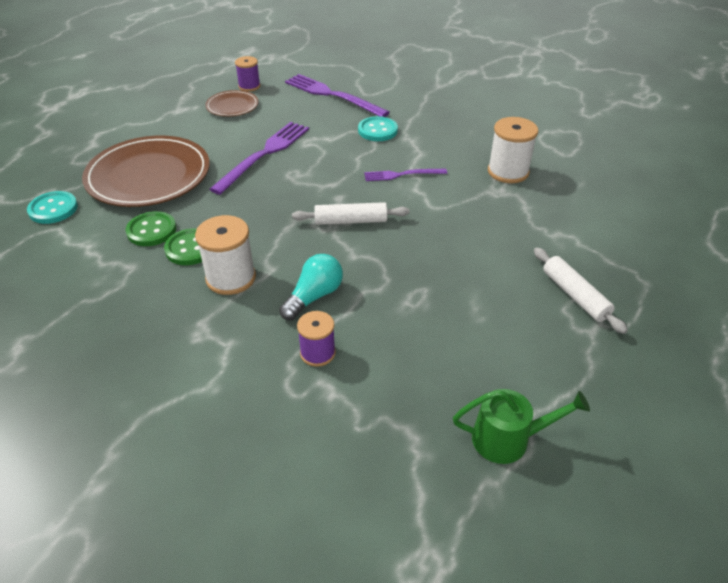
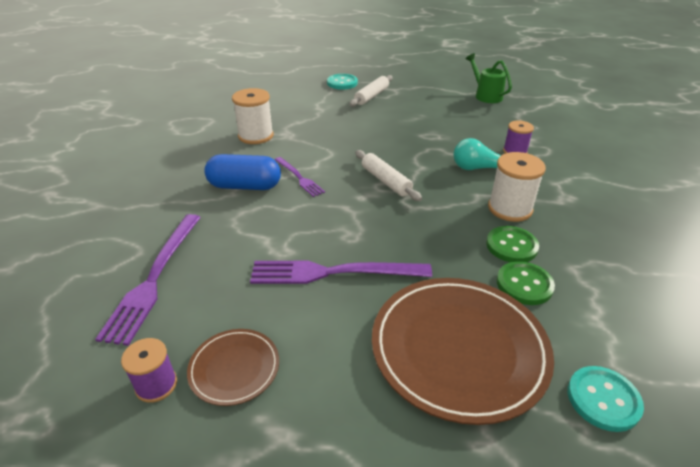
camera: 120 degrees left, 5 degrees down
turquoise button [358,116,398,141] -> turquoise button moved to [327,74,358,90]
none -> blue capsule [204,154,281,190]

